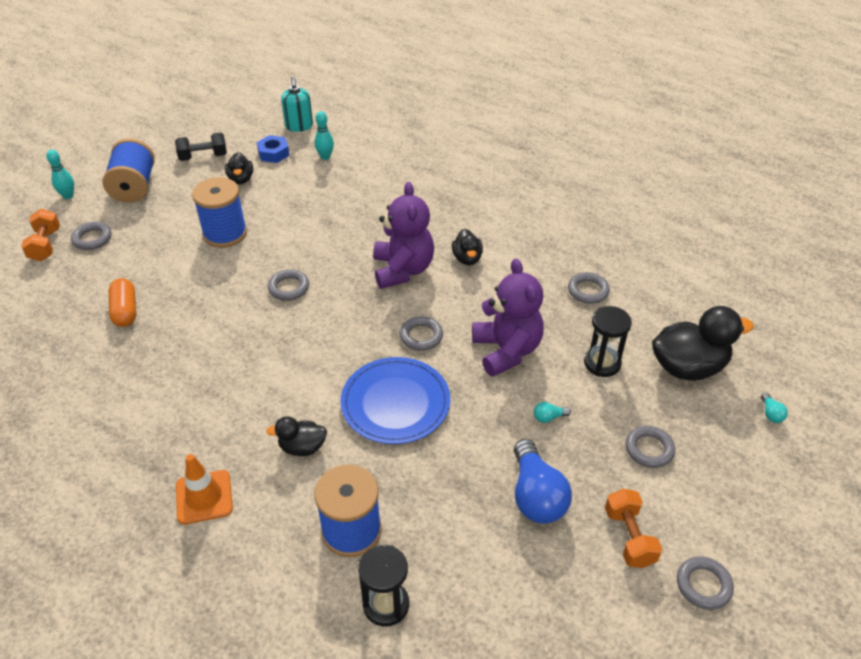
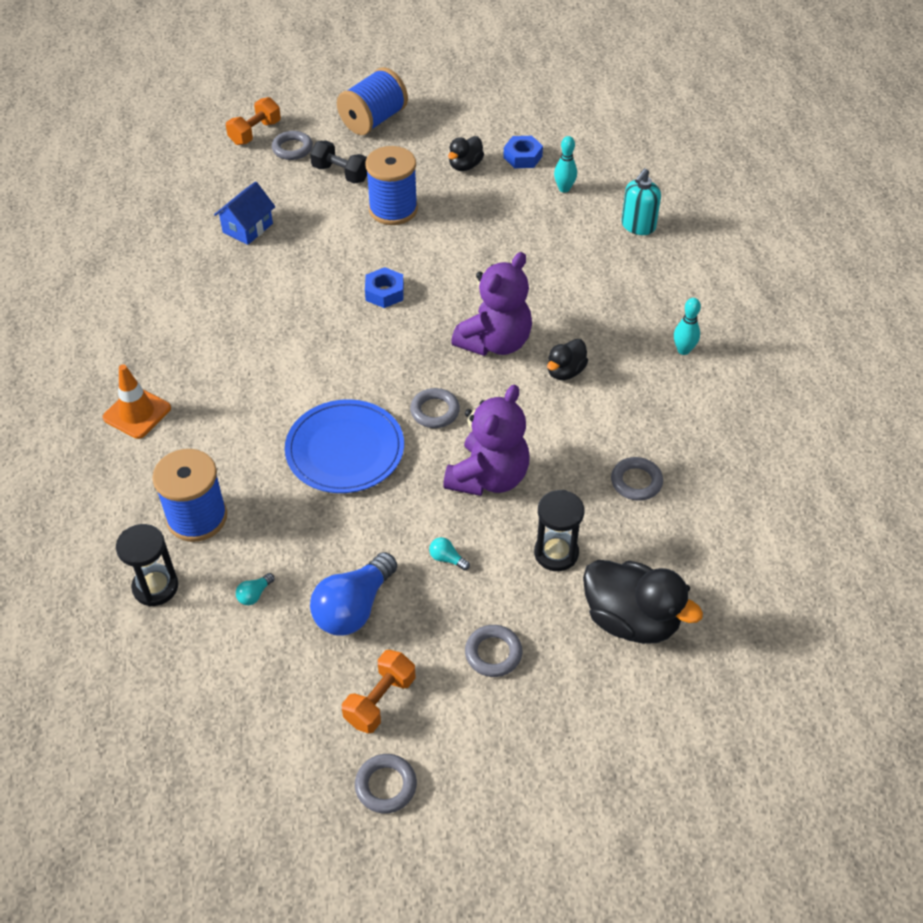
camera: 45 degrees right, 5 degrees up
turquoise bowling pin [46,150,74,199] -> turquoise bowling pin moved to [674,298,701,355]
orange capsule [109,278,136,327] -> blue house [214,182,276,245]
black dumbbell [175,133,227,161] -> black dumbbell moved to [310,140,367,183]
black duck [266,416,327,456] -> none
grey ring [268,269,309,301] -> blue nut [365,267,404,308]
turquoise soap dispenser [281,77,313,132] -> turquoise soap dispenser moved to [621,168,661,235]
turquoise light bulb [761,393,788,423] -> turquoise light bulb moved to [236,573,275,605]

